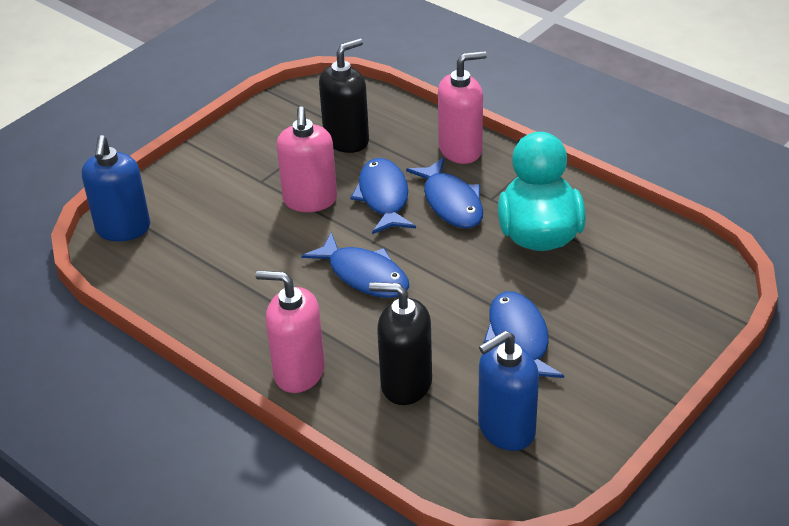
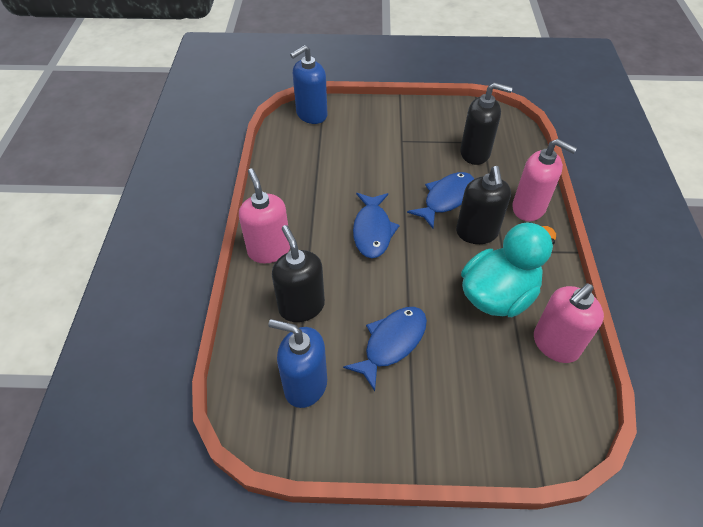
camera: 50 degrees right, 10 degrees up
pink soap dispenser [276,106,337,212] -> pink soap dispenser moved to [534,283,604,363]
blue fish [406,157,483,229] -> black soap dispenser [456,166,511,244]

